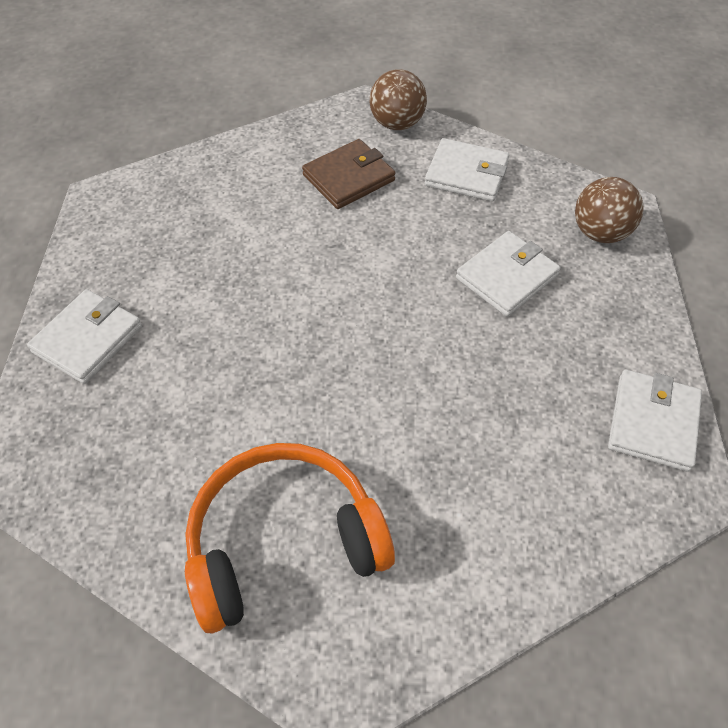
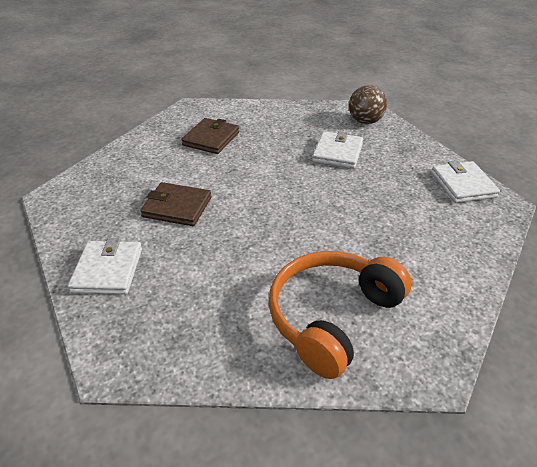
camera: 30 degrees left, 15 degrees down
brown ball [370,69,427,130] -> none
white wallet [425,138,509,201] -> none
none -> brown wallet [140,182,211,226]

